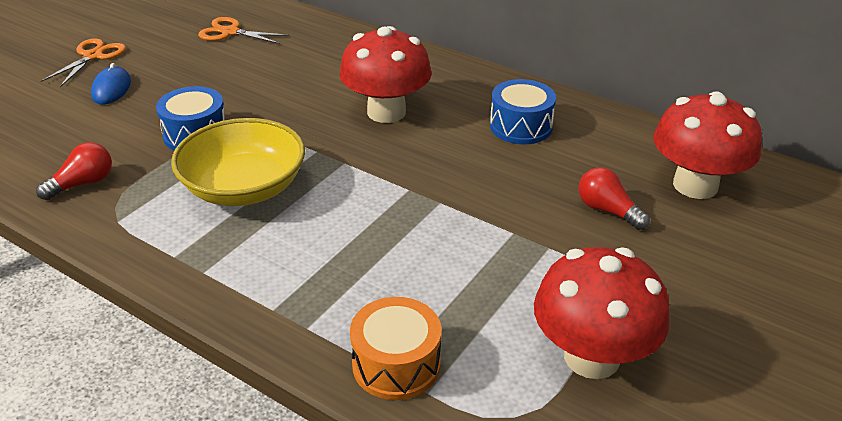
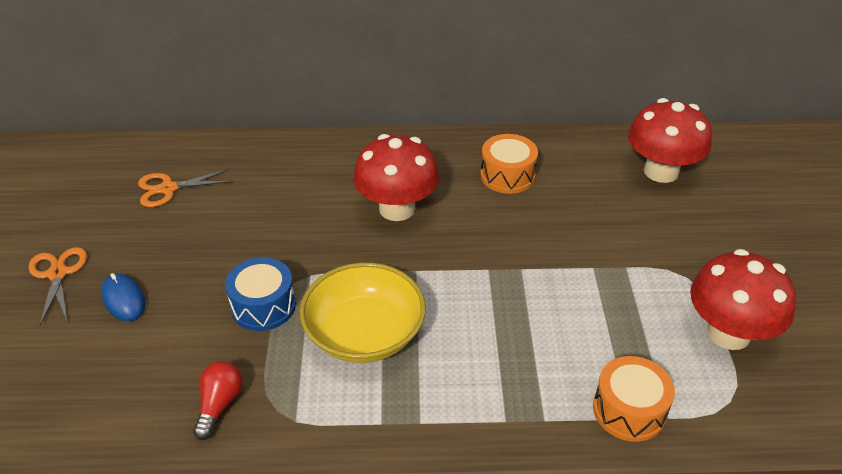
camera: 35 degrees left, 5 degrees up
blue drum [490,79,556,144] -> orange drum [481,134,538,194]
red light bulb [579,167,650,230] -> none

